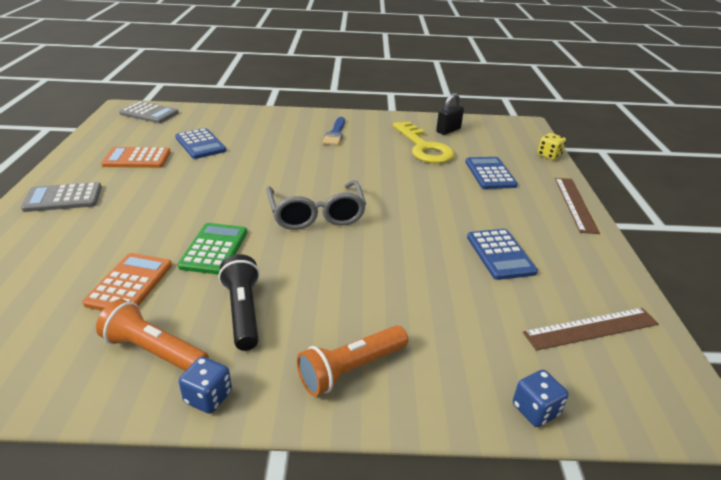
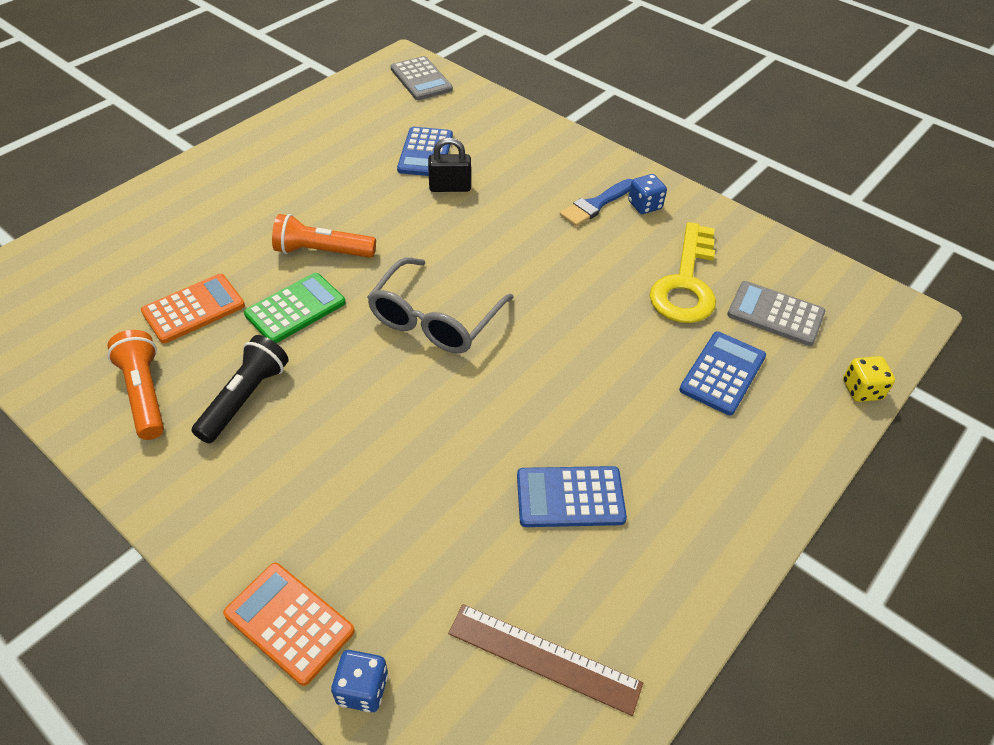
camera: 40 degrees right, 15 degrees up
grey calculator [21,182,102,212] -> grey calculator moved to [727,281,825,346]
orange calculator [101,147,171,168] -> orange calculator moved to [223,563,355,686]
blue dice [179,357,232,414] -> blue dice moved to [628,174,667,214]
orange flashlight [297,325,408,396] -> orange flashlight moved to [272,214,376,258]
black padlock [436,93,464,135] -> black padlock moved to [428,138,471,192]
blue calculator [467,229,538,280] -> blue calculator turned 60 degrees clockwise [517,466,627,527]
brown ruler [555,178,600,234] -> none

